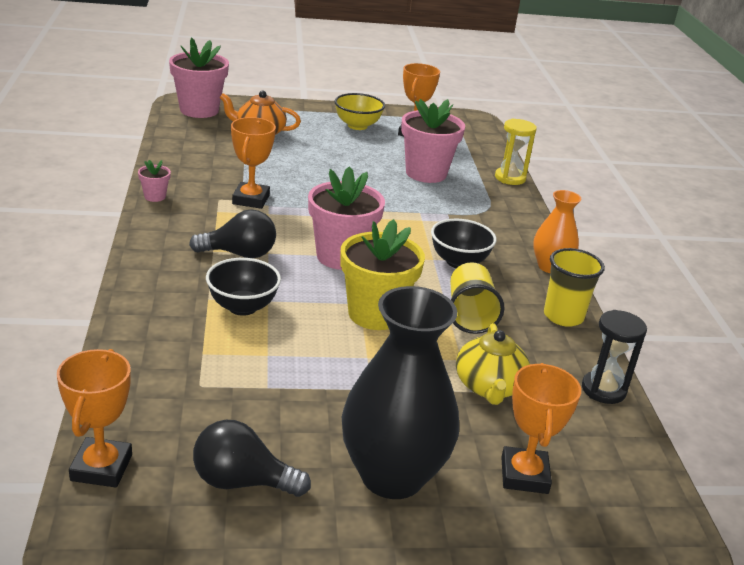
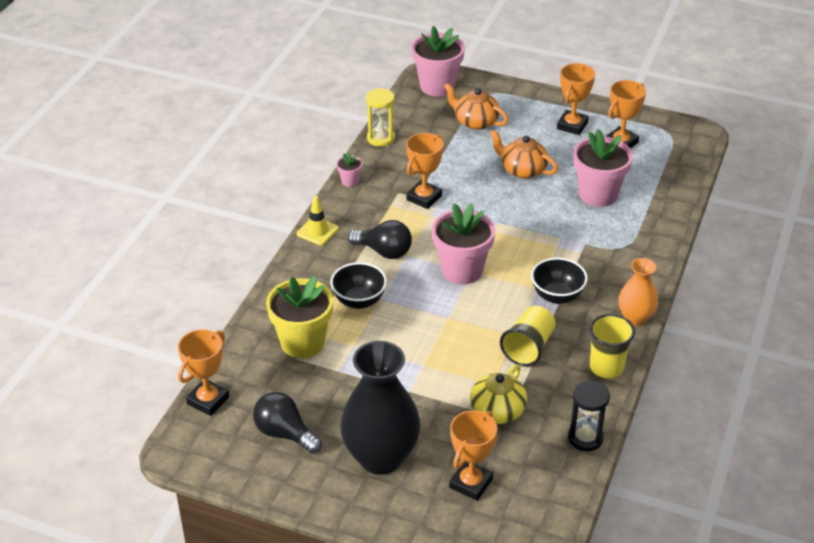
camera: 30 degrees right, 10 degrees up
yellow bowl [334,93,385,130] -> orange trophy [557,63,595,135]
yellow flower pot [340,219,425,330] -> yellow flower pot moved to [266,276,333,358]
yellow hourglass [495,119,537,185] -> yellow hourglass moved to [366,88,395,147]
none -> yellow traffic cone [297,196,339,245]
none -> orange teapot [490,129,558,179]

